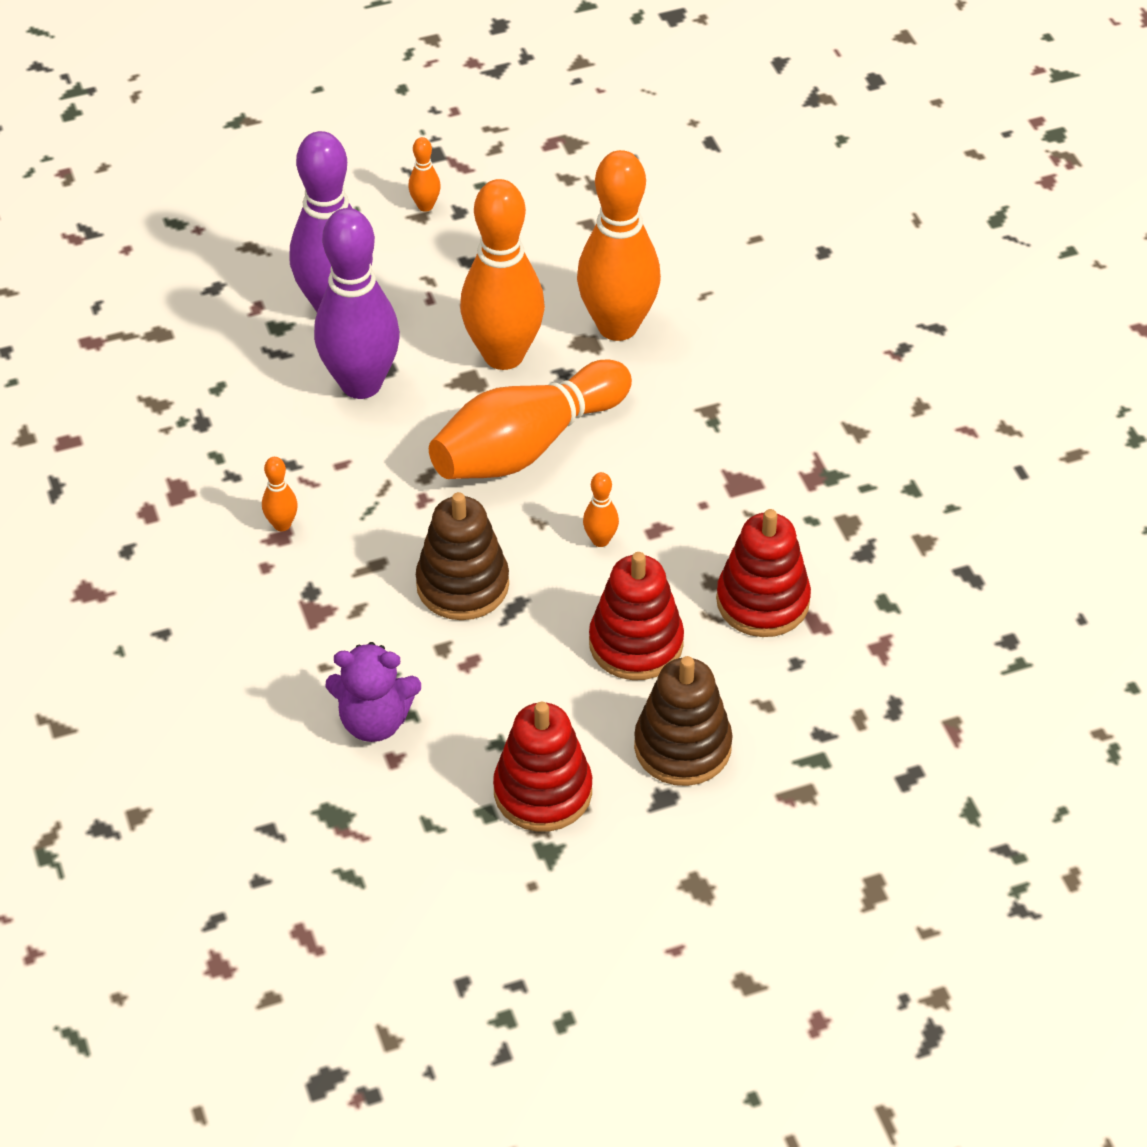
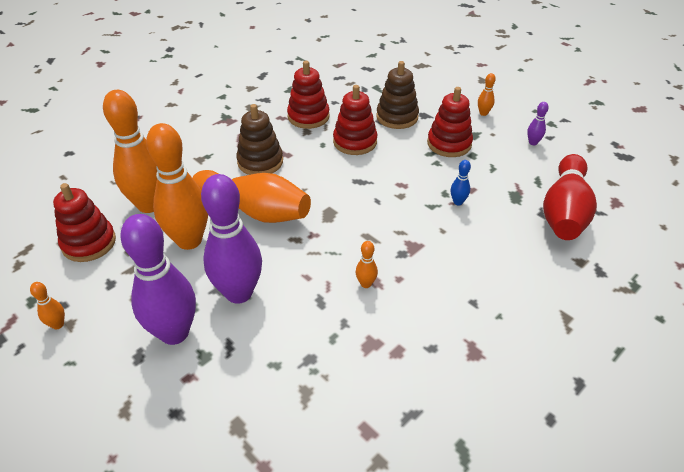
camera: 115 degrees left, 5 degrees down
purple teddy bear [326,642,421,742] -> blue bowling pin [451,160,471,206]
brown stacking toy [416,492,509,620] -> brown stacking toy moved to [236,104,283,175]
orange bowling pin [583,472,619,547] -> orange bowling pin moved to [478,73,496,116]
none -> red stacking toy [53,183,116,262]
none -> purple bowling pin [527,102,549,145]
none -> red bowling pin [543,154,597,240]

